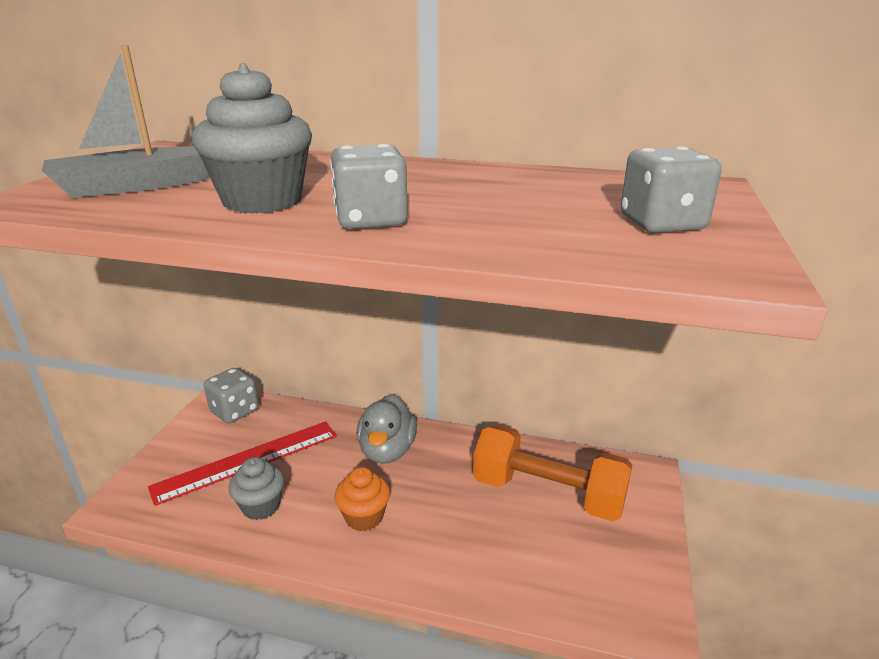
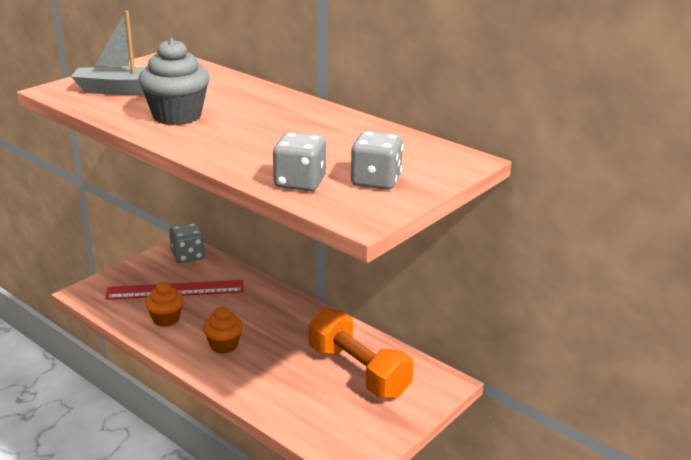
camera: 25 degrees right, 0 degrees up
grey cupcake [229,457,285,520] -> orange cupcake [145,282,184,327]
grey dice [330,144,408,229] -> grey dice moved to [273,132,326,191]
grey duck [357,394,417,464] -> none

